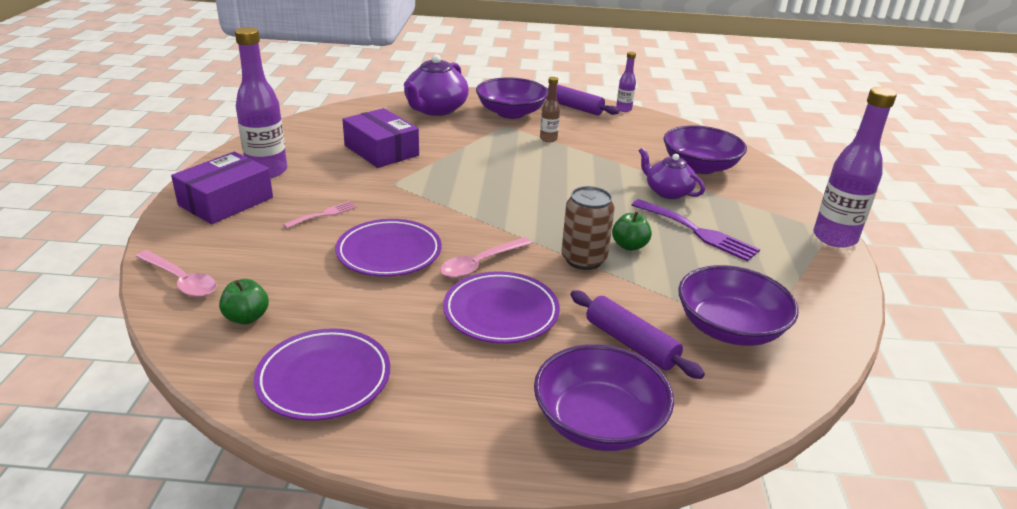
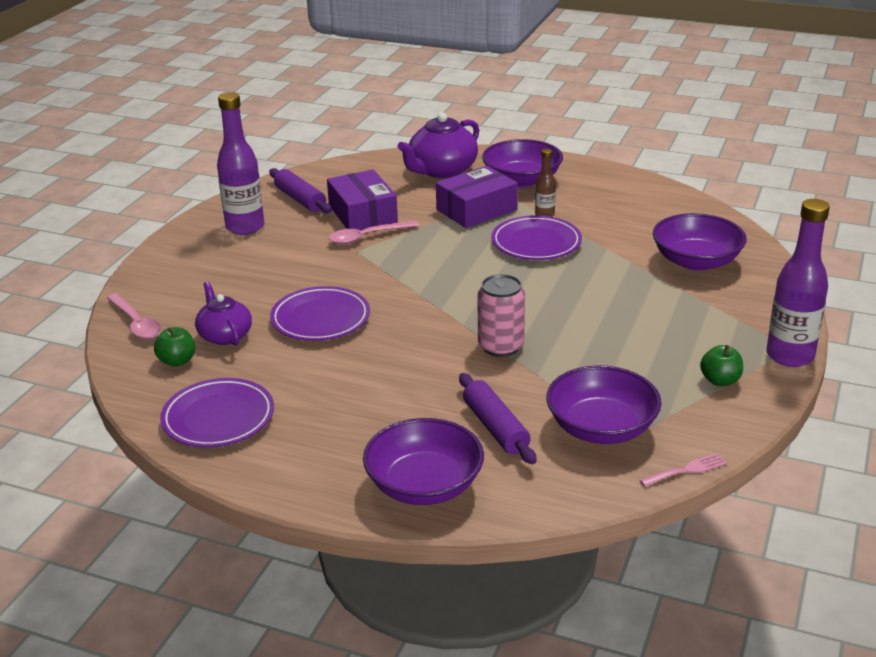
camera: 20 degrees right, 0 degrees up
purple box [171,152,273,224] -> purple box moved to [436,166,518,228]
pink fork [283,201,357,228] -> pink fork moved to [640,453,727,487]
pink spoon [440,237,532,278] -> pink spoon moved to [328,220,419,244]
purple plate [443,271,560,344] -> purple plate moved to [491,215,582,260]
purple rolling pin [547,84,619,115] -> purple rolling pin moved to [269,168,332,213]
brown can [561,186,615,270] -> pink can [478,274,525,357]
green apple [612,211,652,251] -> green apple moved to [700,345,743,386]
purple bottle [616,52,636,112] -> none
purple fork [632,199,760,261] -> none
purple teapot [639,148,705,199] -> purple teapot moved to [195,282,252,346]

